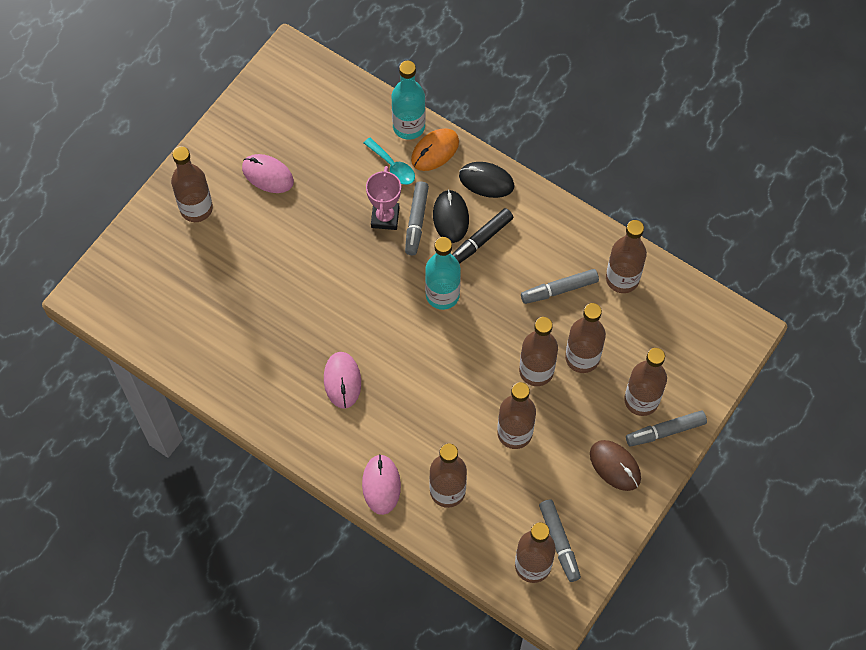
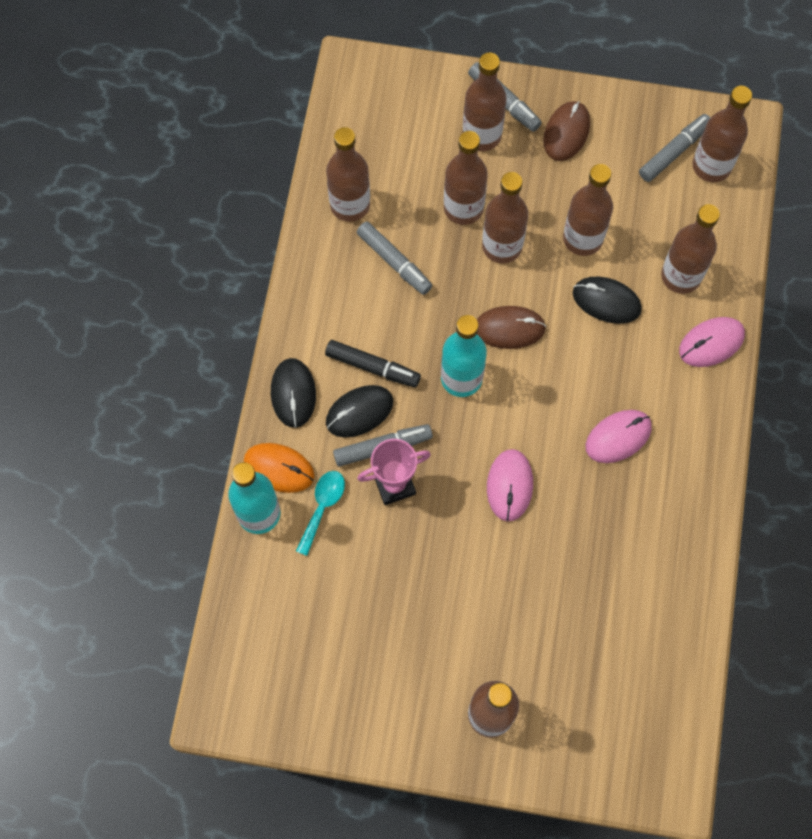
camera: 115 degrees left, 5 degrees up
pink mouse [242,154,294,193] -> pink mouse moved to [487,449,533,521]
none -> brown mouse [477,306,546,349]
none -> black mouse [573,277,642,324]

